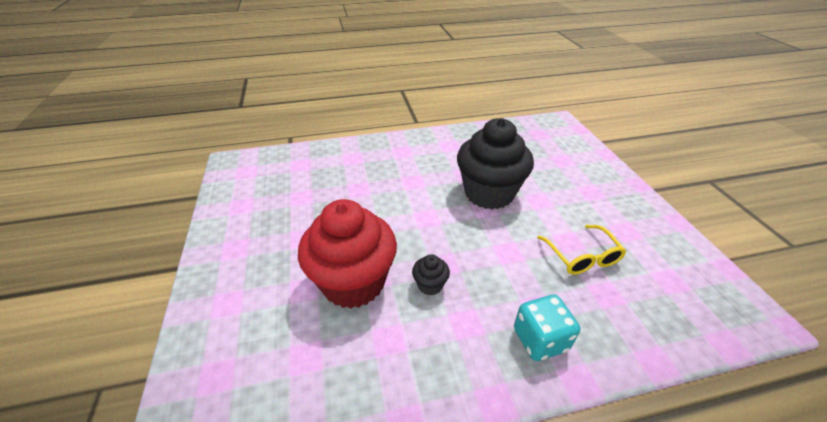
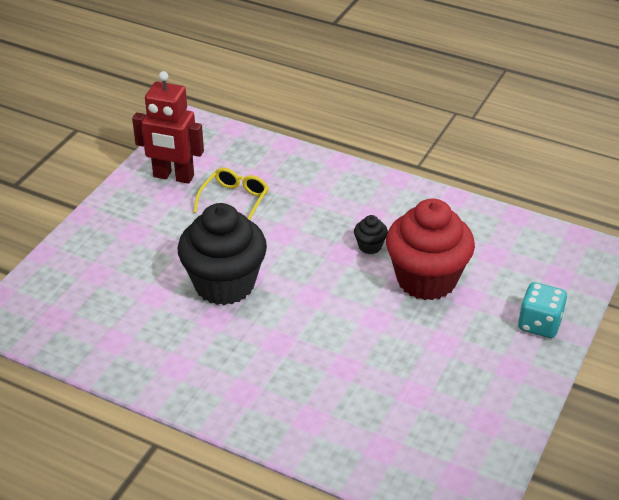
camera: 140 degrees left, 0 degrees up
turquoise dice [514,295,580,361] -> turquoise dice moved to [518,282,567,338]
none -> red robot [132,71,204,184]

